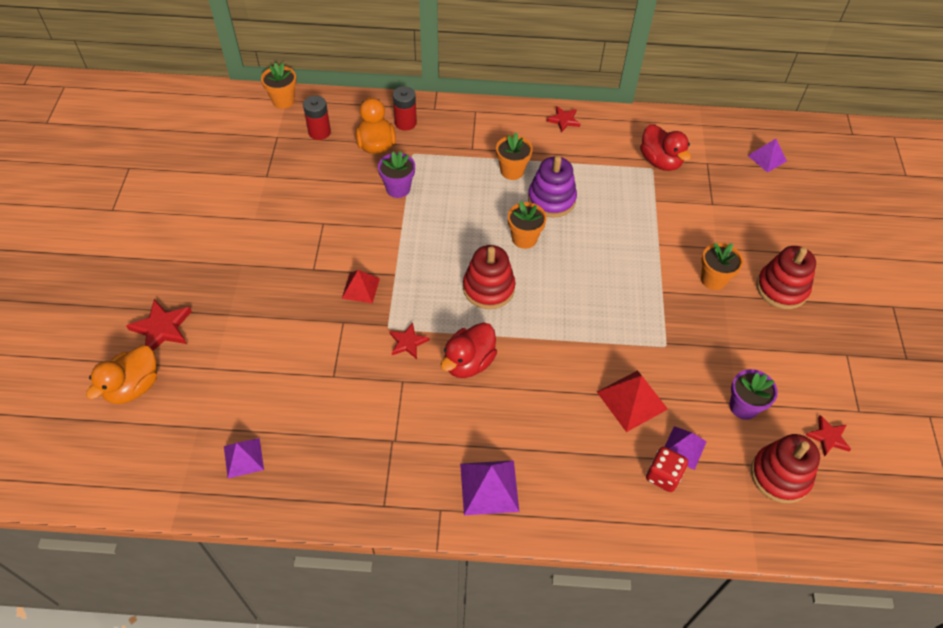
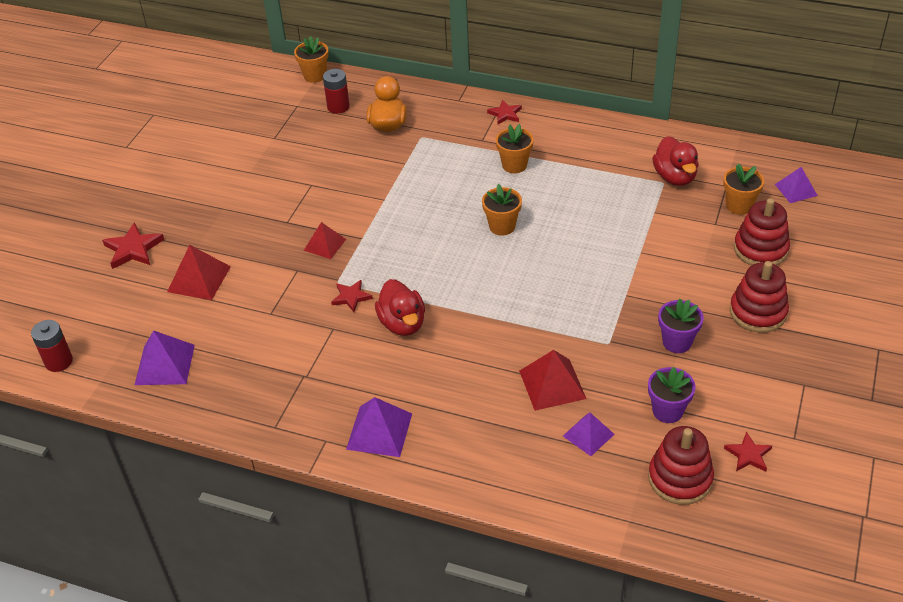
camera: 20 degrees right, 10 degrees down
orange duck [86,345,157,404] -> none
purple pyramid [224,438,264,478] -> purple pyramid [135,330,195,385], size x1.50
purple flower pot [378,151,415,198] -> purple flower pot moved to [658,299,704,353]
red battery [393,86,417,131] -> red battery moved to [31,320,73,372]
red duck [441,322,497,378] -> red duck turned 75 degrees counterclockwise [375,279,425,336]
red stacking toy [463,245,516,309] -> red stacking toy moved to [734,198,790,266]
purple stacking toy [528,156,577,218] -> none
red star [546,106,580,133] -> red star moved to [487,100,522,125]
red dice [646,447,688,492] -> none
orange flower pot [701,243,743,290] -> orange flower pot moved to [723,163,764,215]
none -> red pyramid [167,245,231,300]

